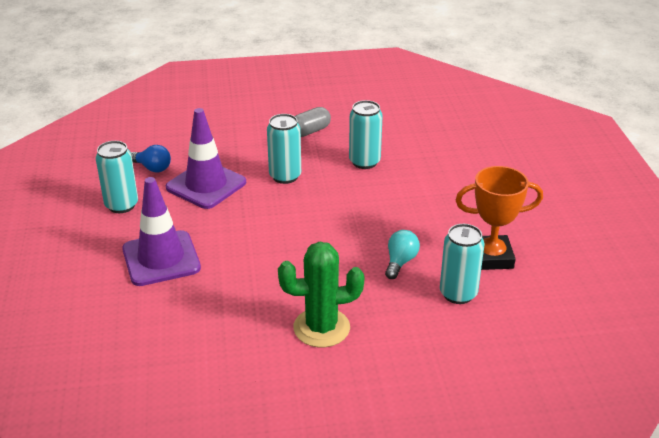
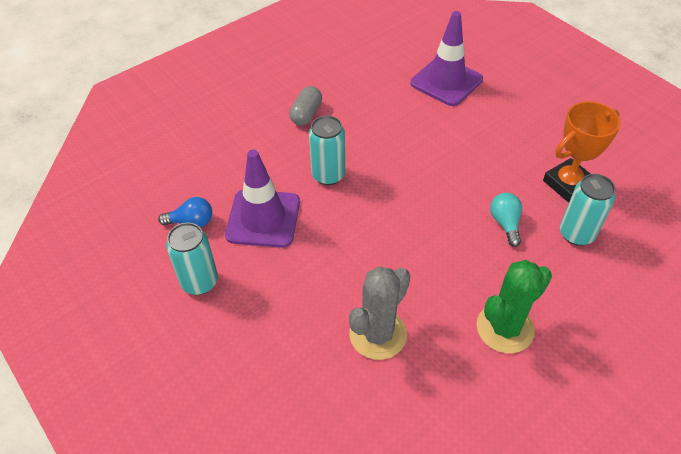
camera: 30 degrees left, 15 degrees up
purple traffic cone [122,177,201,286] -> purple traffic cone moved to [411,11,483,106]
turquoise can [349,100,383,169] -> none
none -> grey cactus [349,266,410,360]

